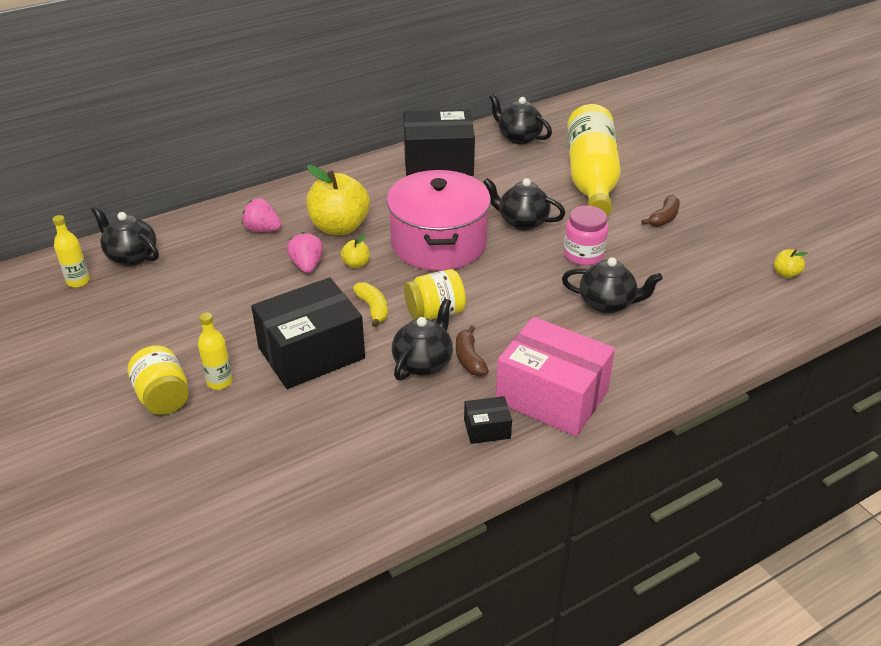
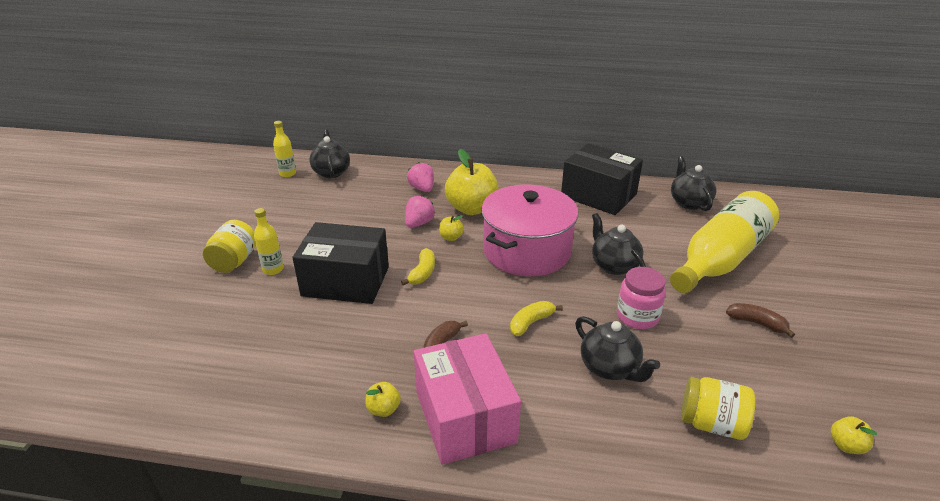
camera: 40 degrees right, 5 degrees down
black teapot [392,299,453,381] -> none
yellow jar [404,269,466,320] -> yellow jar moved to [681,377,755,440]
black box [464,396,512,444] -> yellow apple [365,382,401,417]
brown banana [641,195,680,227] -> brown banana turned 135 degrees counterclockwise [726,303,795,338]
none -> yellow banana [510,301,563,336]

